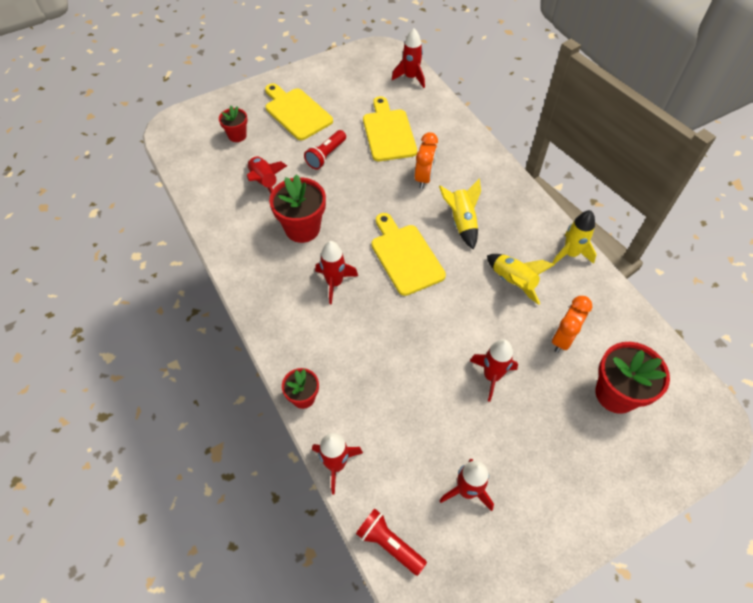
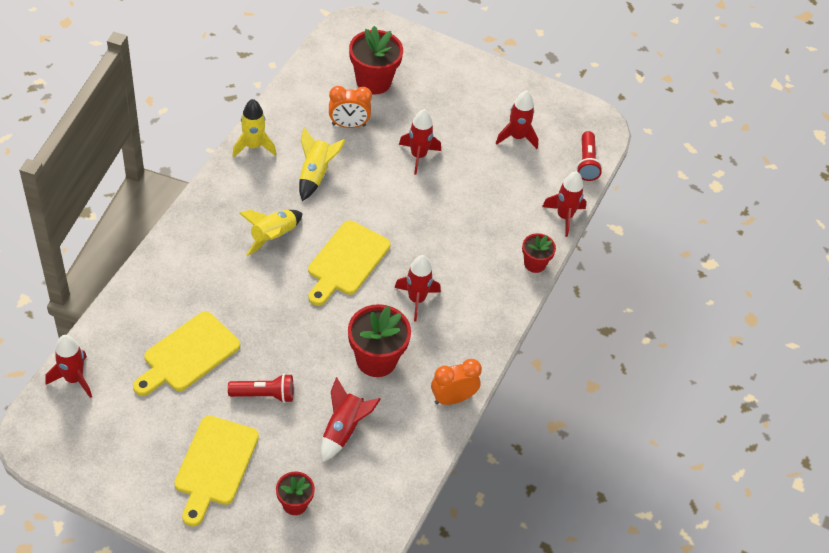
camera: 130 degrees left, 5 degrees down
orange clock [415,132,438,189] -> orange clock moved to [431,359,482,405]

